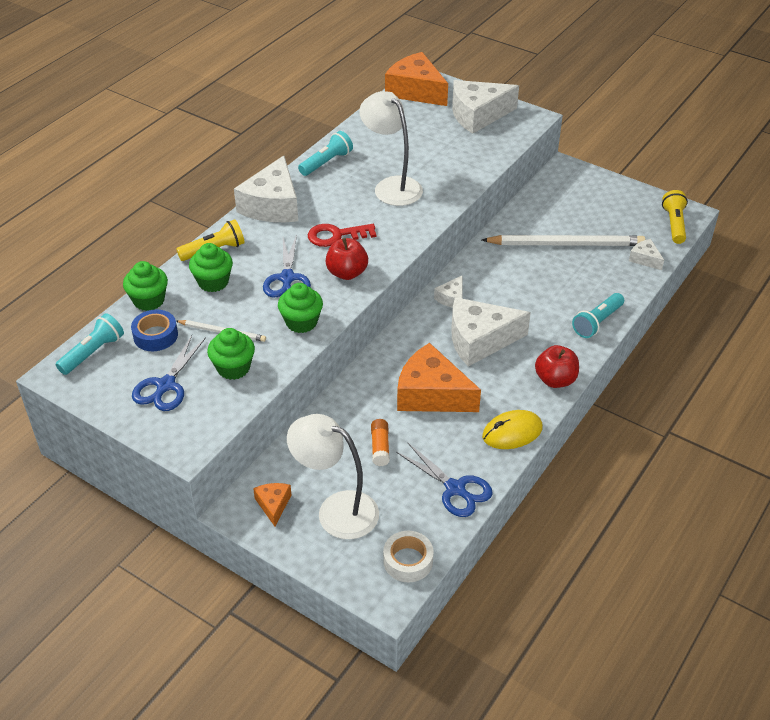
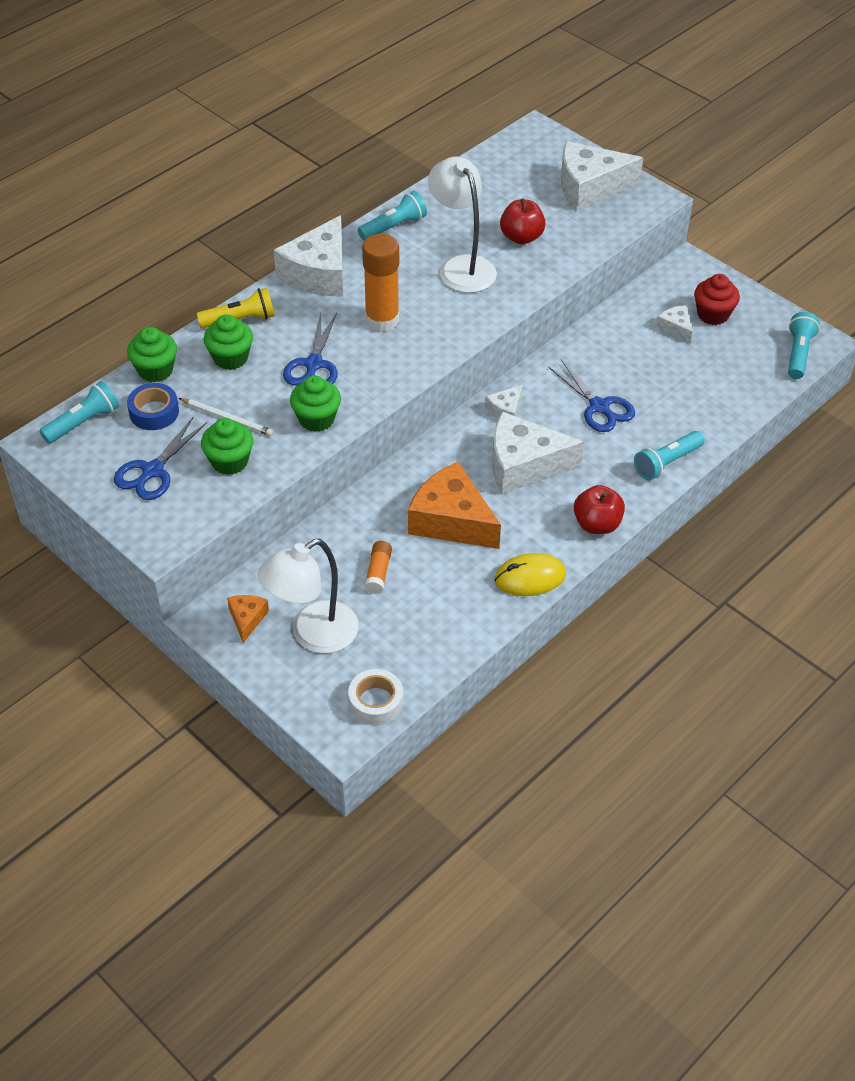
camera: 10 degrees right, 5 degrees up
white lamp [287,414,379,539] -> white lamp turned 75 degrees counterclockwise [258,539,359,653]
red key [308,224,376,247] -> orange glue stick [362,234,399,332]
red apple [325,238,368,280] -> red apple moved to [500,199,546,244]
orange cheese [385,52,448,106] -> none
blue scissors [396,442,493,517] -> blue scissors moved to [548,360,635,432]
white pencil [482,235,645,246] -> none
white cheese [629,239,664,270] -> white cheese moved to [656,305,692,343]
yellow flashlight [662,190,688,244] -> turquoise flashlight [788,312,820,379]
none -> red cupcake [694,274,740,325]

